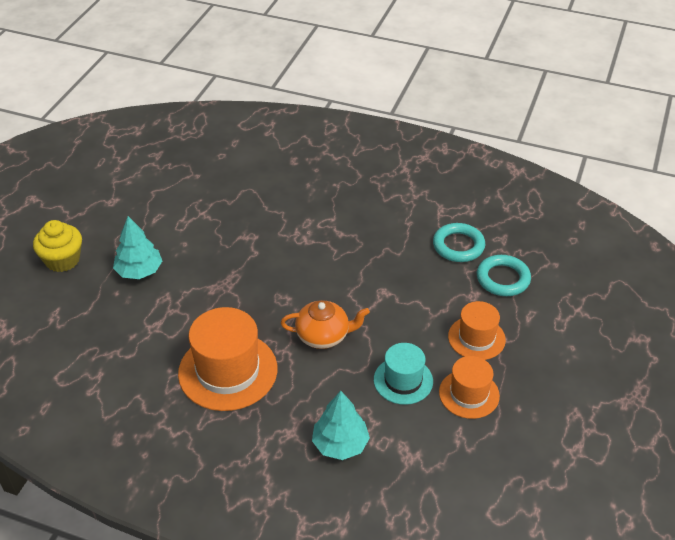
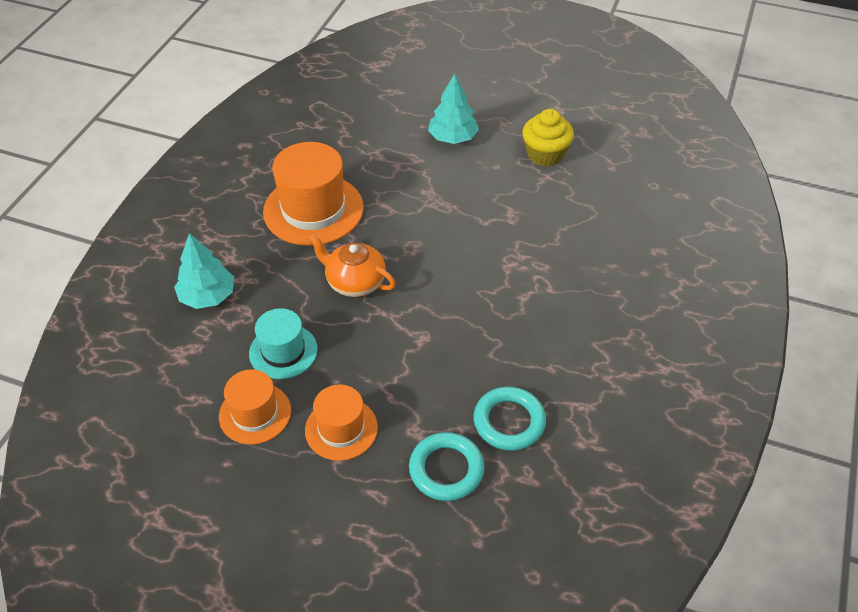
camera: 90 degrees right, 5 degrees up
yellow cupcake [33,220,82,272] -> yellow cupcake moved to [522,109,574,166]
orange teapot [281,300,370,349] -> orange teapot turned 120 degrees clockwise [308,234,396,297]

